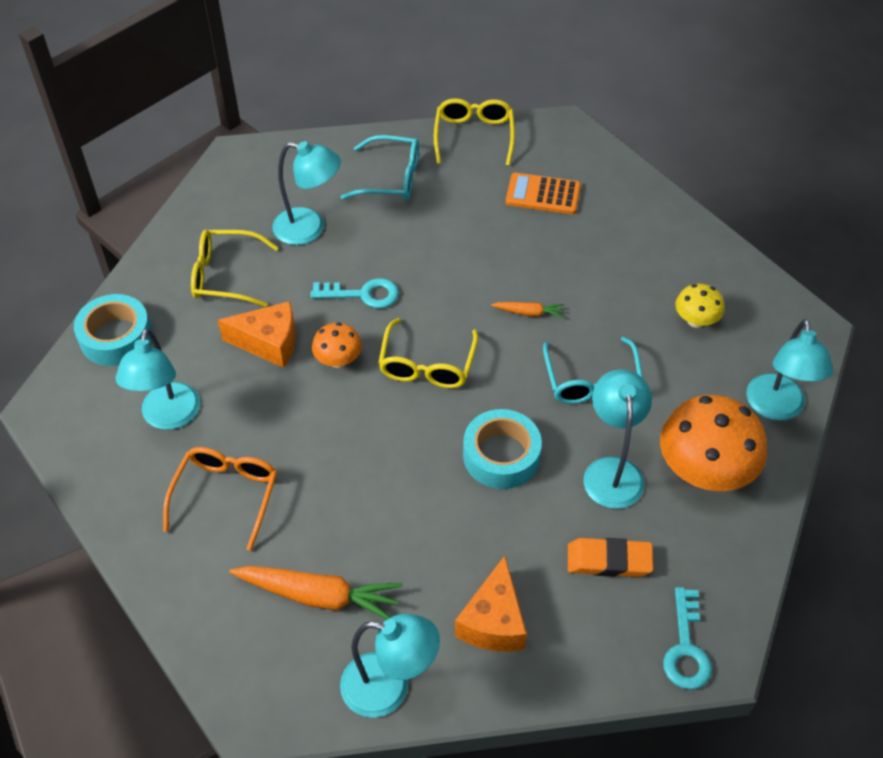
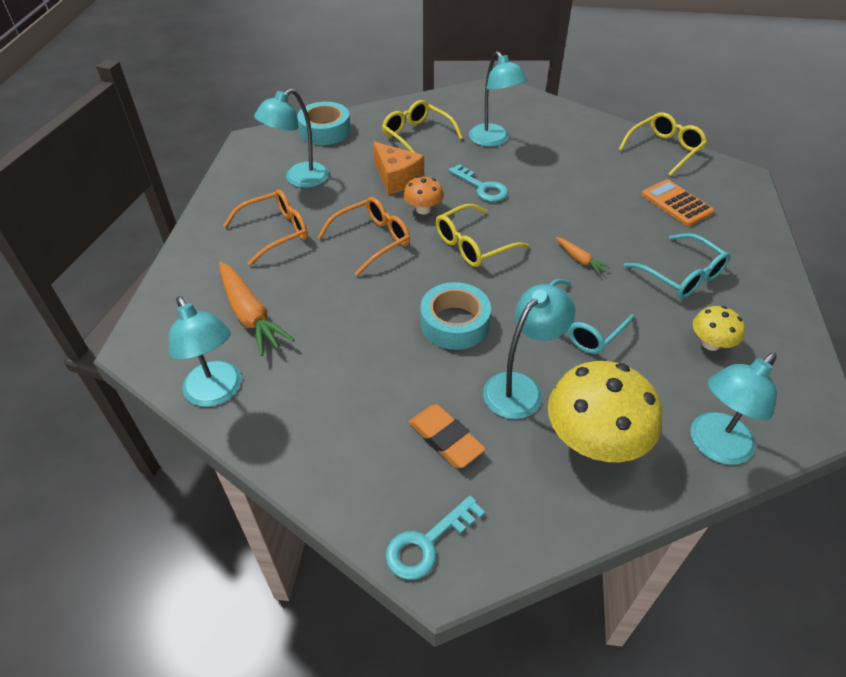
camera: 45 degrees right, 5 degrees down
turquoise glasses [341,135,419,200] -> turquoise glasses moved to [624,233,730,299]
orange cheese [455,556,527,652] -> none
orange mushroom [660,395,767,491] -> yellow mushroom [548,361,662,462]
none -> orange glasses [318,197,410,276]

